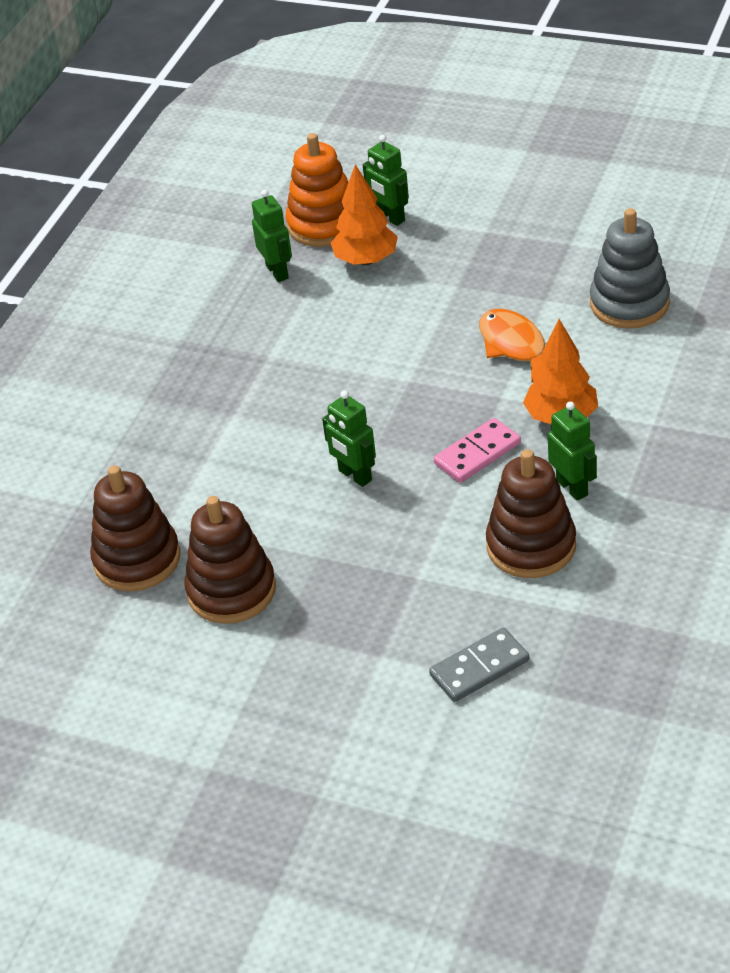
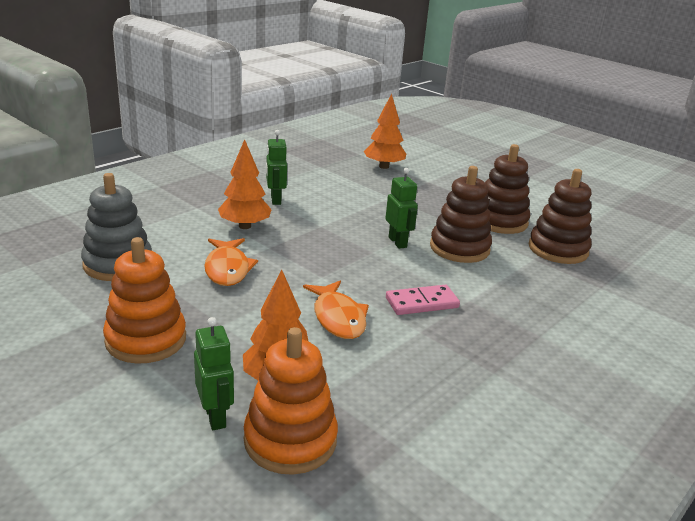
camera: 165 degrees left, 15 degrees down
green robot [252,189,292,282] -> none
grey domino [429,628,529,702] -> orange tree [364,94,406,169]
pink domino [434,418,521,483] -> pink domino moved to [386,285,460,315]
brown stacking toy [486,449,576,578] -> brown stacking toy moved to [430,166,492,263]
none -> orange stacking toy [103,237,186,364]
none -> orange fish [303,281,369,339]

